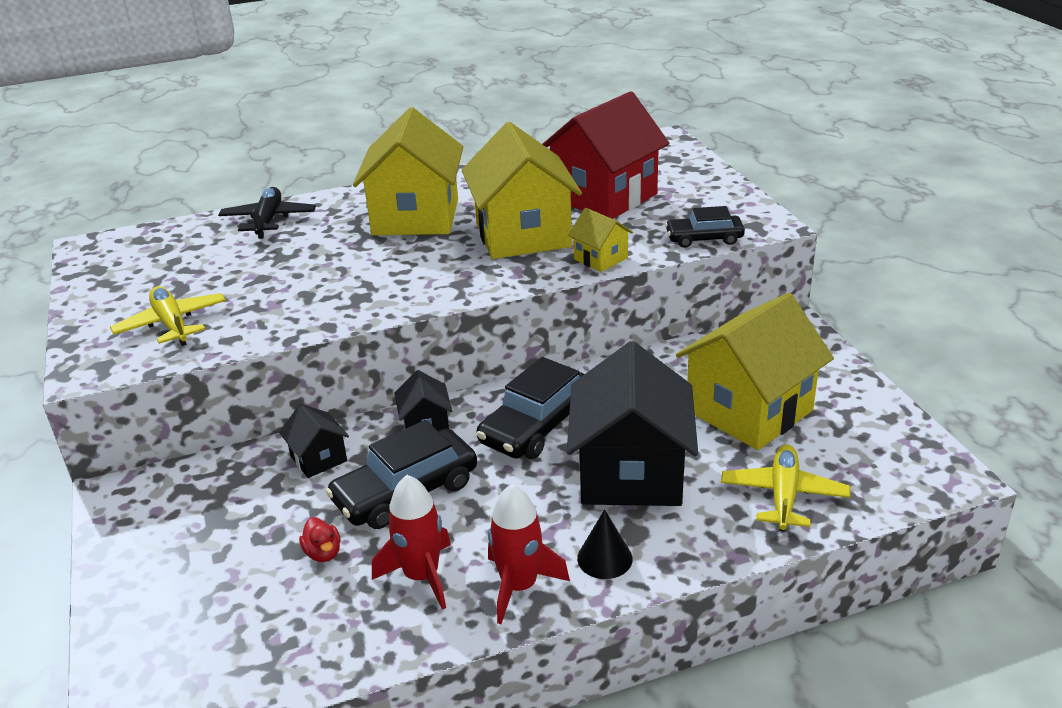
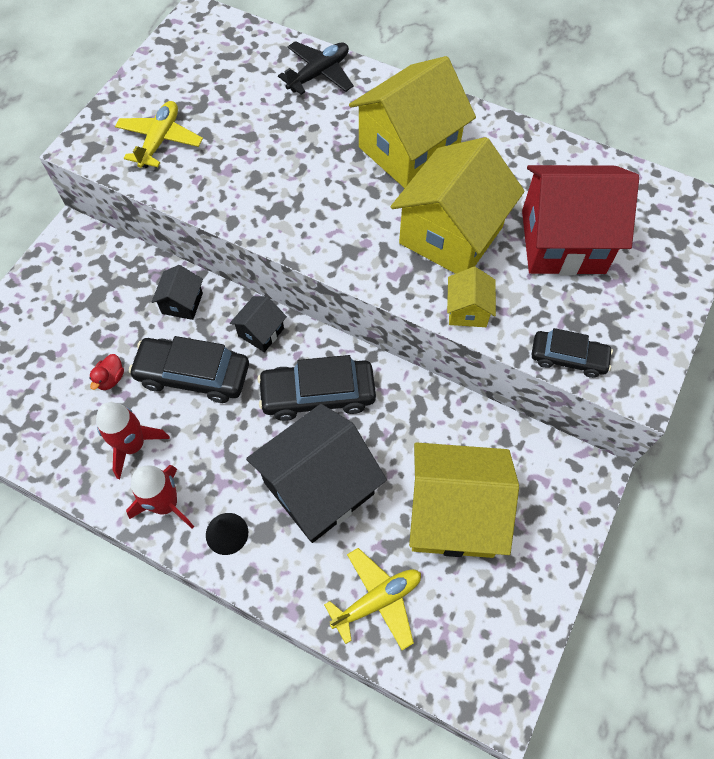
camera: 45 degrees right, 30 degrees up
black car [665,206,745,248] -> black car turned 150 degrees clockwise [531,328,613,378]

